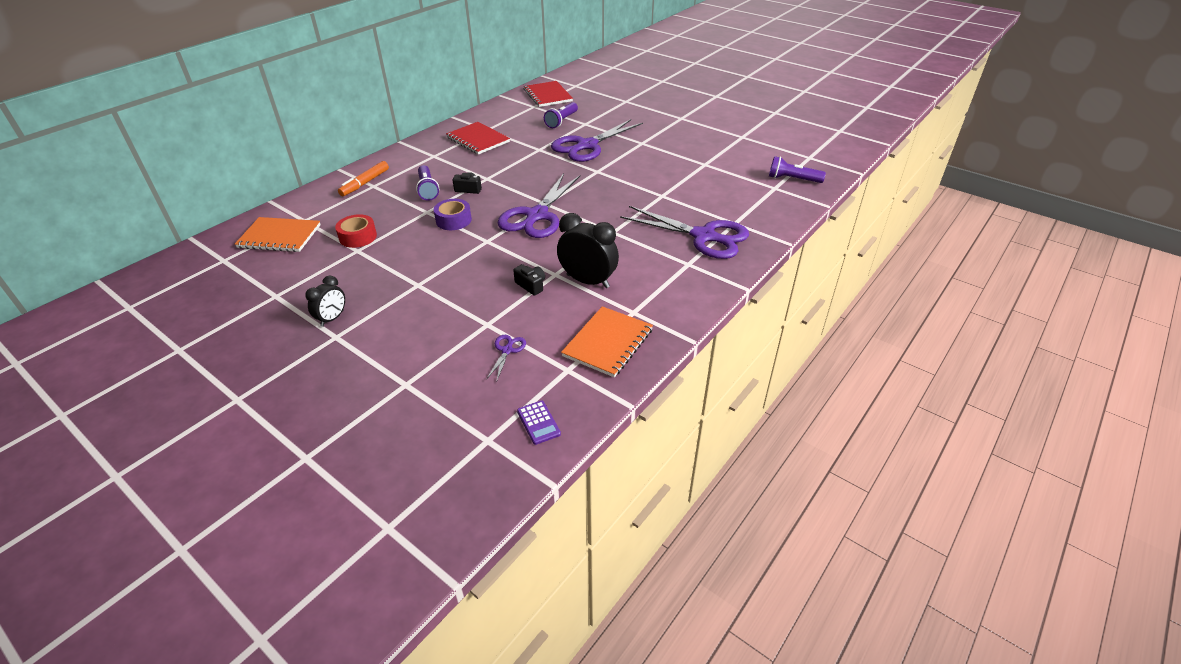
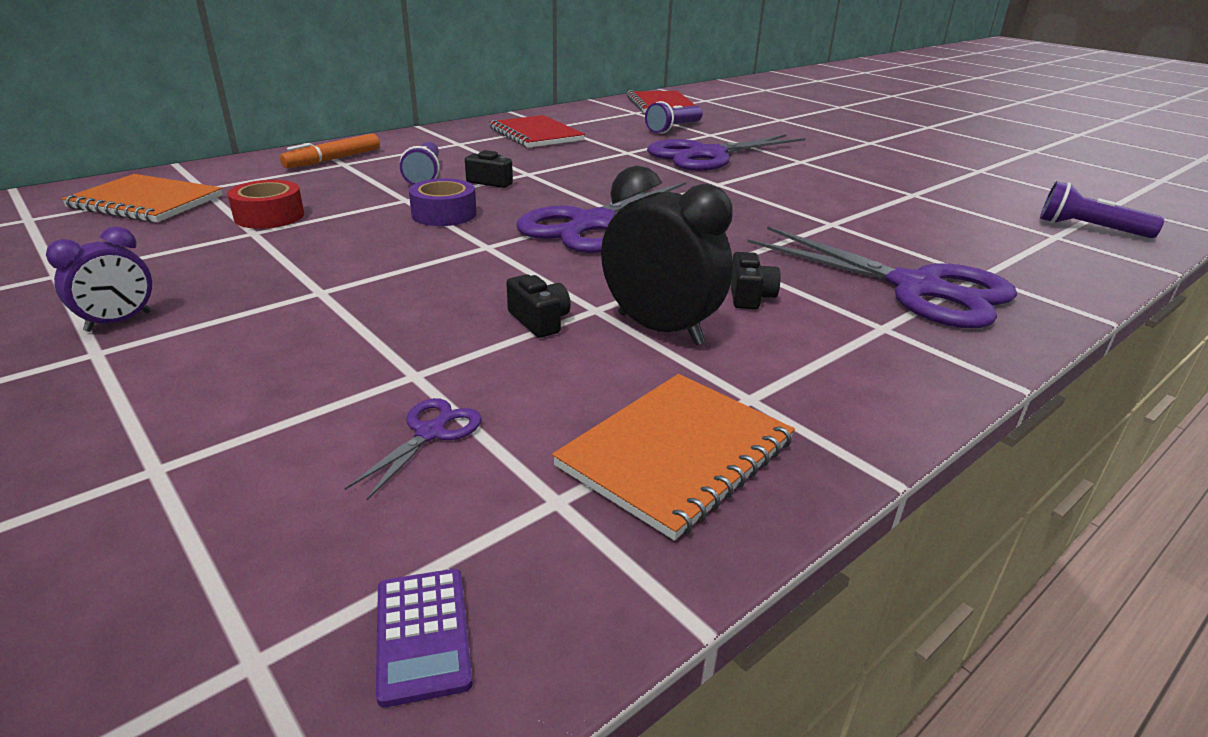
camera: 10 degrees right, 10 degrees down
black clock [305,276,345,327] -> purple clock [46,226,152,332]
none -> black camera [731,252,781,309]

